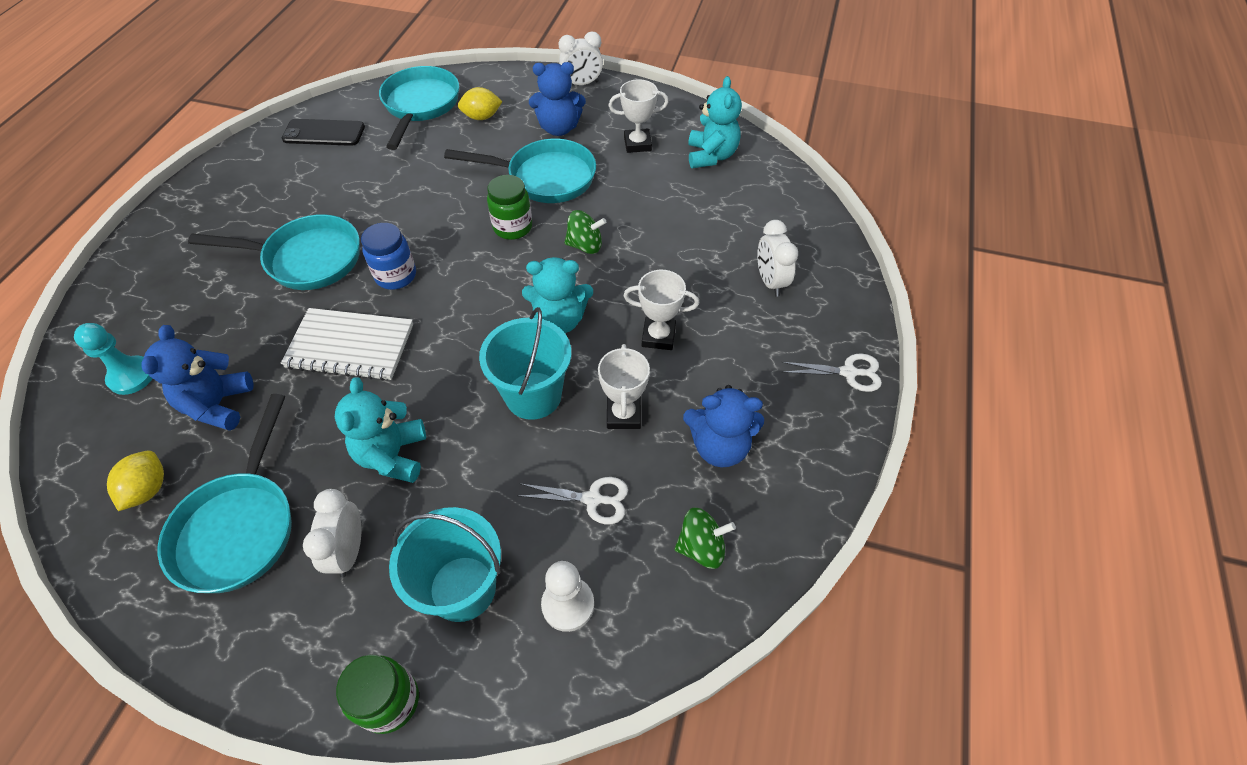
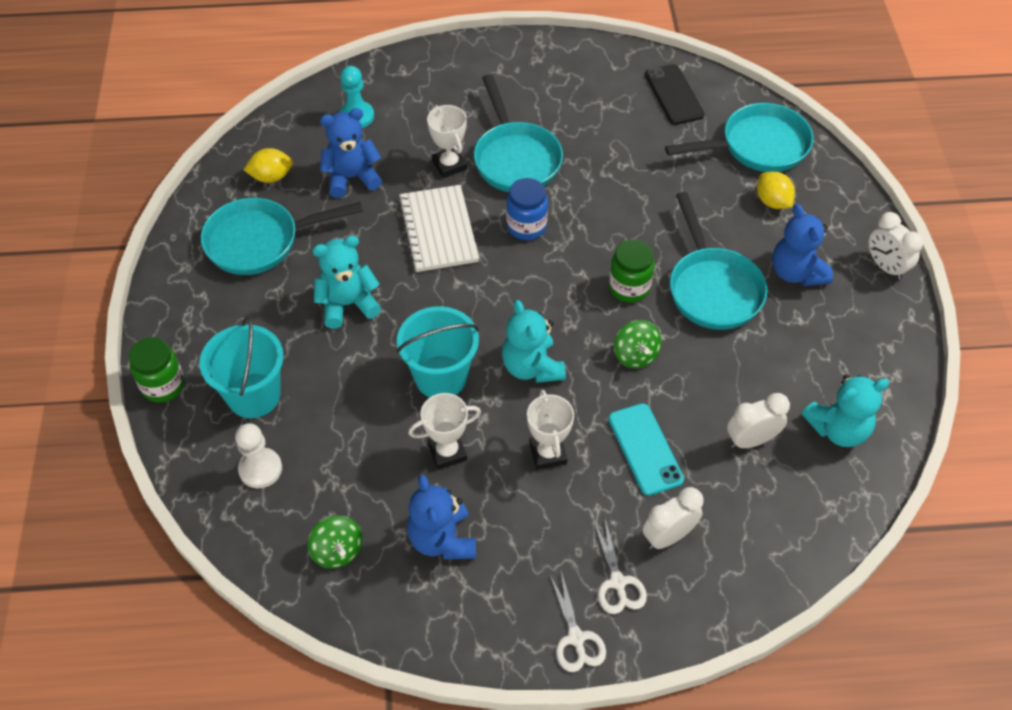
camera: 70 degrees right, 0 degrees up
white clock [303,489,361,578] -> white clock moved to [727,393,790,448]
white scissors [519,477,628,524] -> white scissors moved to [593,519,647,614]
white trophy [608,79,669,153] -> white trophy moved to [427,105,467,178]
none -> turquoise phone [608,403,684,496]

